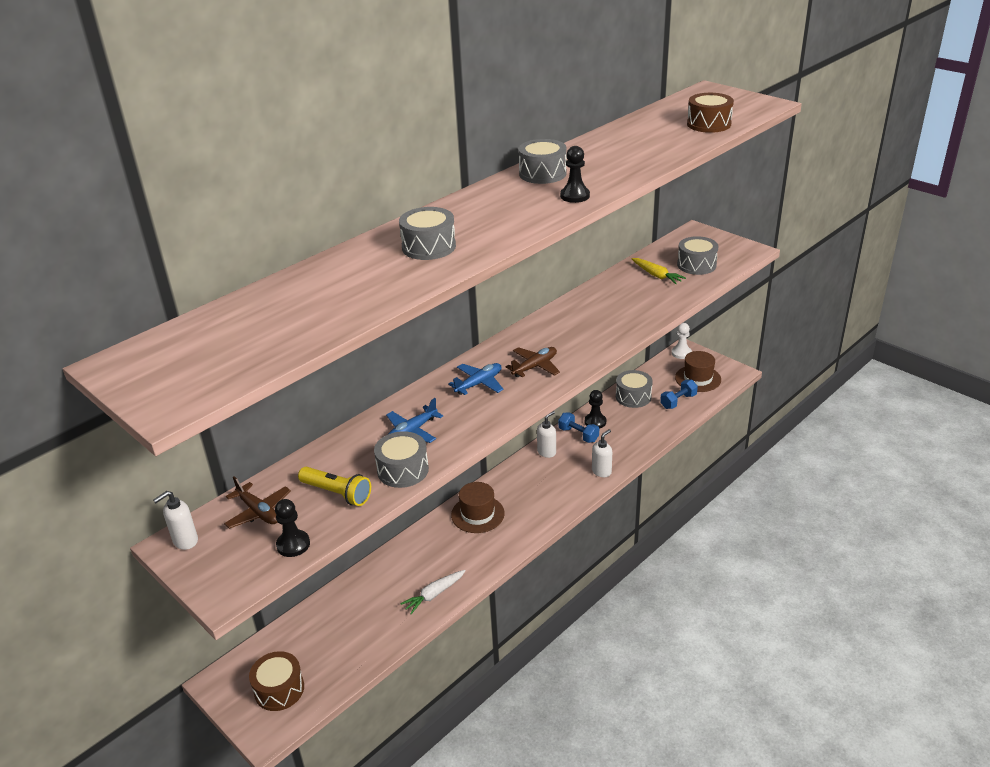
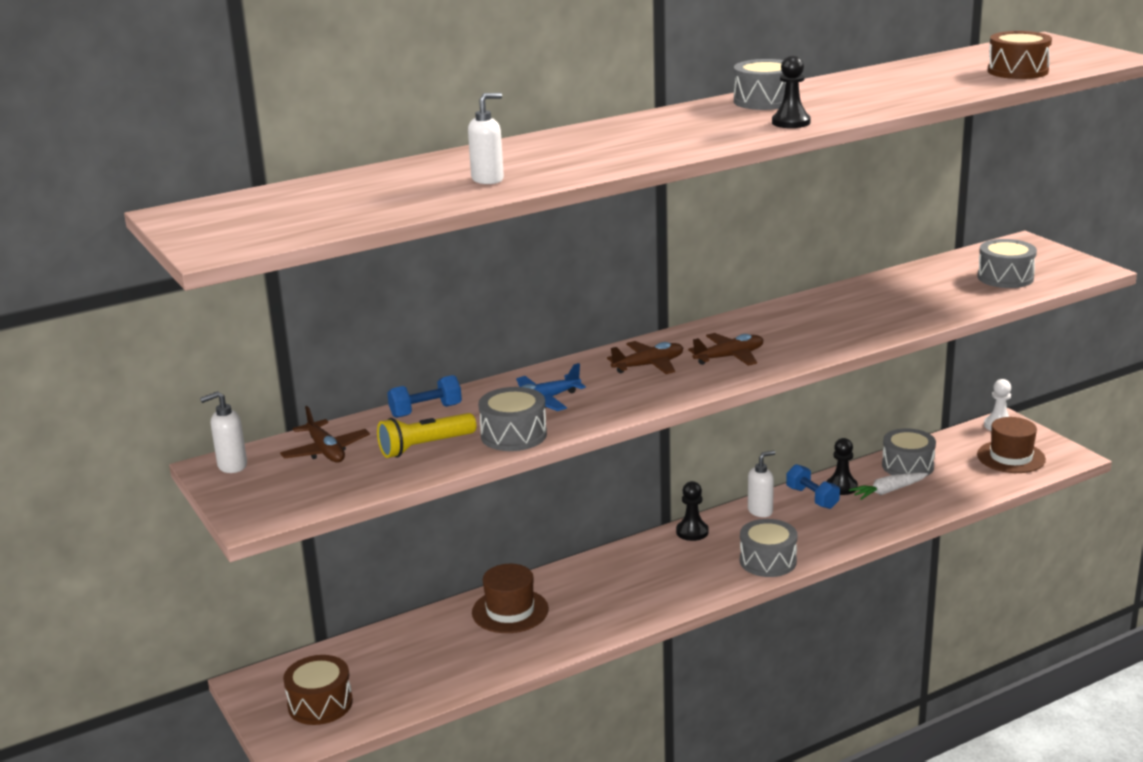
camera: 15 degrees right, 10 degrees down
black pawn [275,499,310,557] -> black pawn moved to [676,481,709,541]
yellow flashlight [298,467,371,506] -> yellow flashlight turned 105 degrees clockwise [377,413,477,458]
grey drum [399,207,456,260] -> grey drum moved to [740,519,797,577]
white carrot [400,570,466,614] -> white carrot moved to [849,472,928,500]
blue plane [448,363,504,395] -> brown plane [607,341,683,374]
brown hat [451,482,505,533] -> brown hat moved to [472,564,549,633]
white soap dispenser [592,429,612,477] -> white soap dispenser moved to [468,93,504,184]
yellow carrot [631,258,686,284] -> none
blue dumbbell [660,380,698,409] -> blue dumbbell moved to [387,375,462,418]

